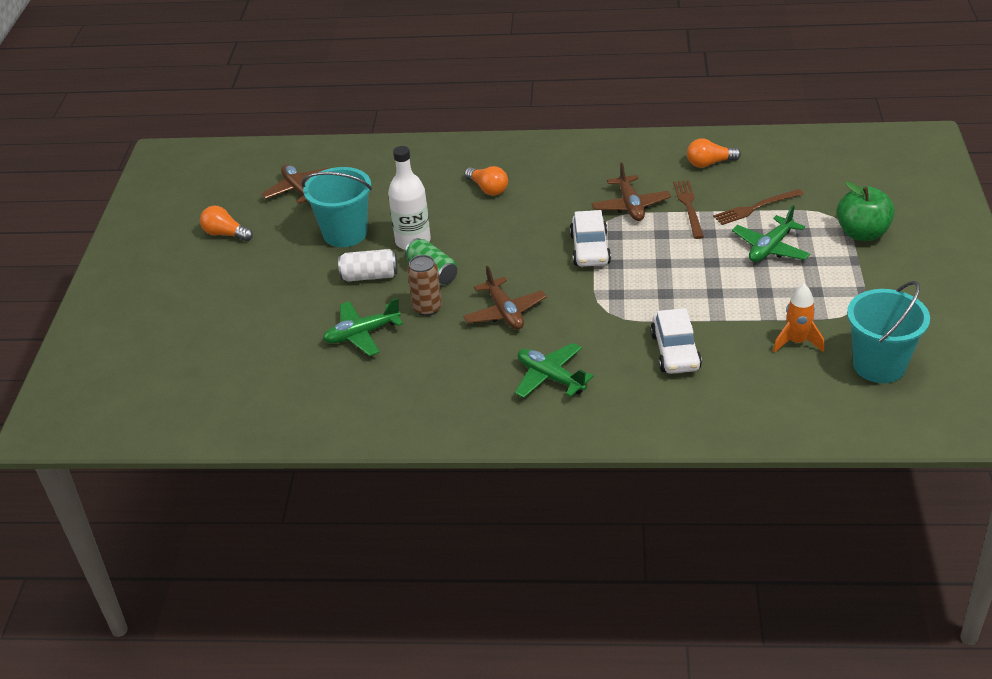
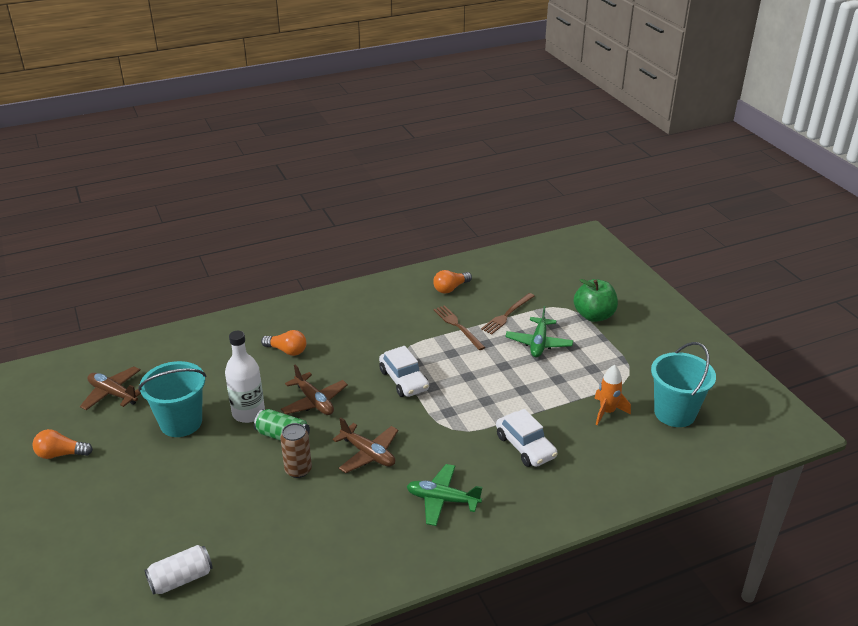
camera: 30 degrees left, 5 degrees down
green plane [323,298,403,356] -> none
white can [338,249,398,281] -> white can moved to [144,545,213,595]
brown plane [591,162,671,221] -> brown plane moved to [281,364,348,415]

